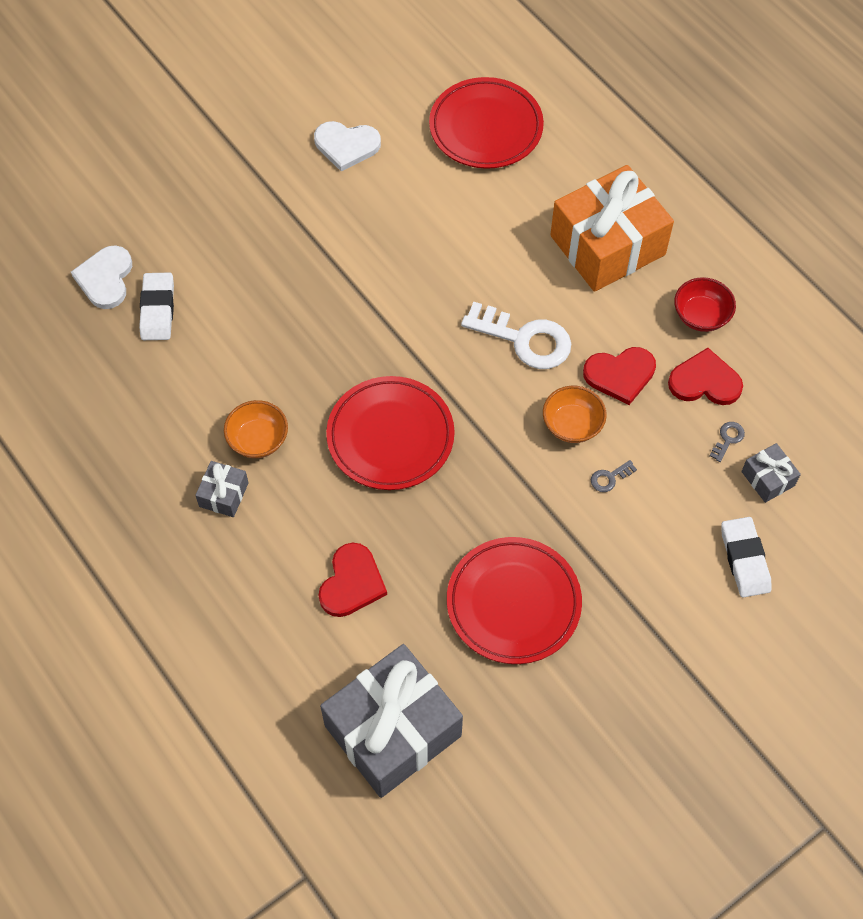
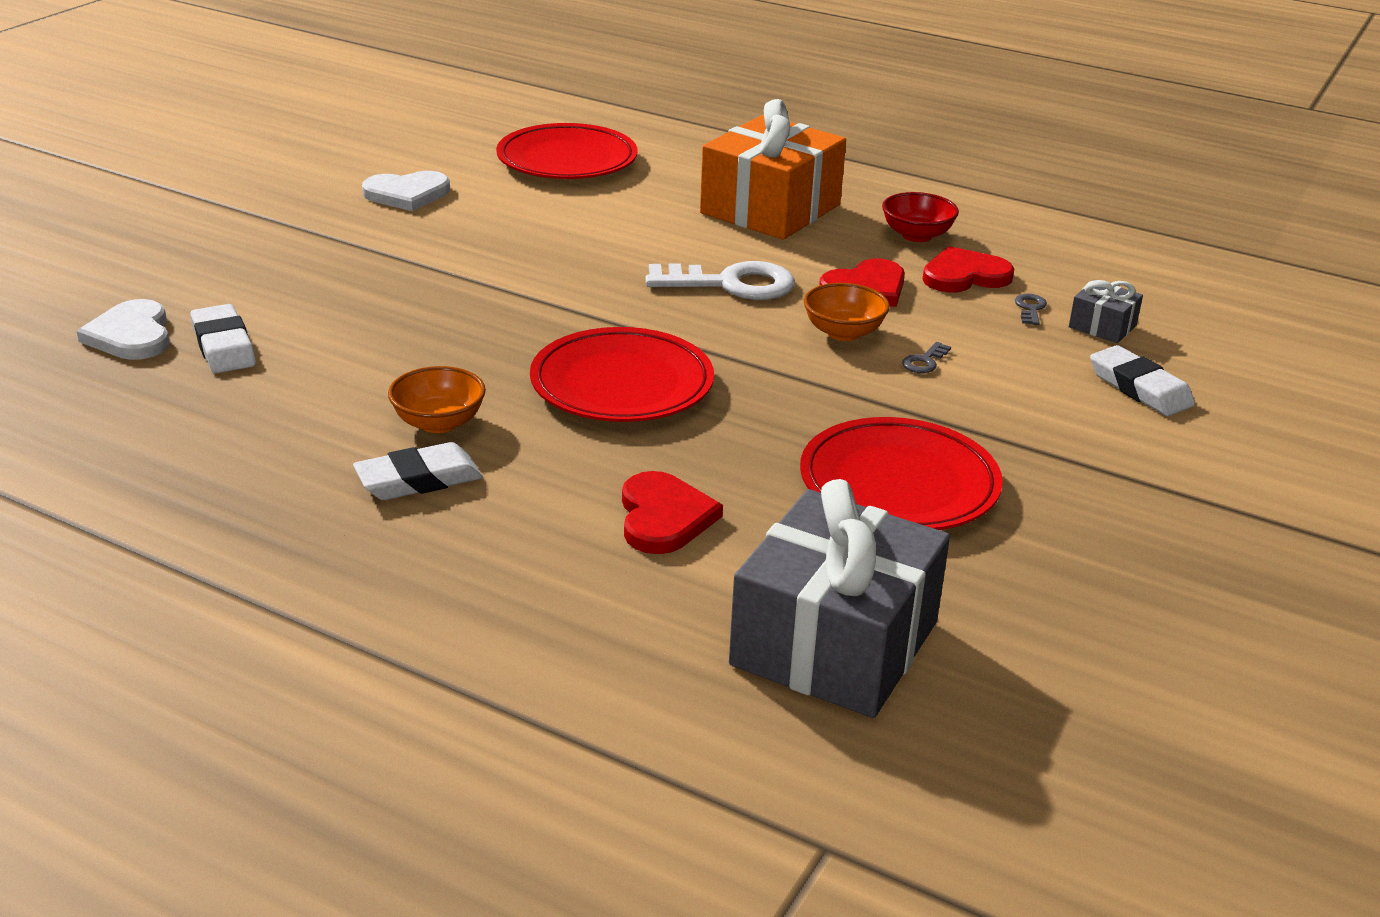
camera: 25 degrees left, 30 degrees down
grey gift [195,461,249,517] -> white eraser [353,442,483,500]

